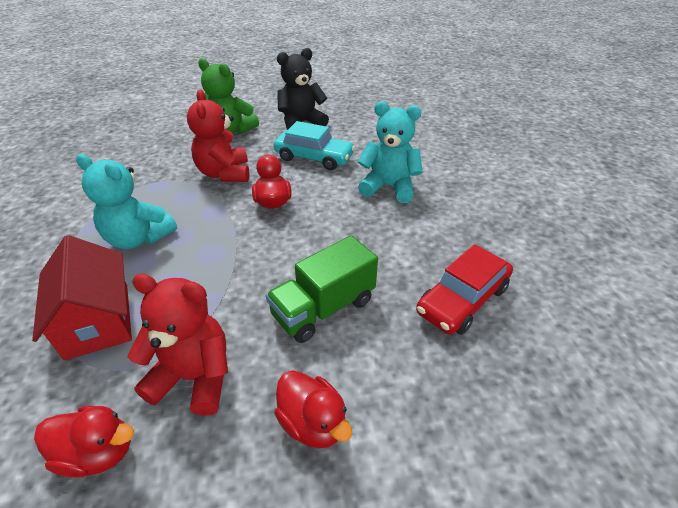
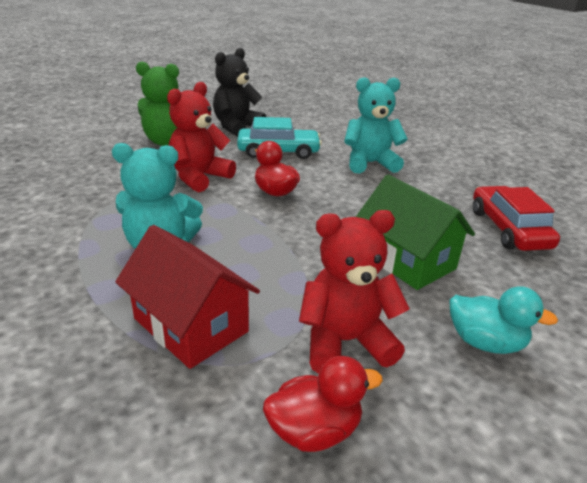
camera: 25 degrees left, 10 degrees down
red teddy bear [187,90,249,182] -> red teddy bear turned 75 degrees clockwise [167,82,236,192]
green truck [266,235,378,343] -> green house [356,174,475,290]
red duck [274,370,352,449] -> turquoise duck [449,286,558,354]
red car [416,244,513,335] -> red car turned 150 degrees clockwise [473,186,560,251]

